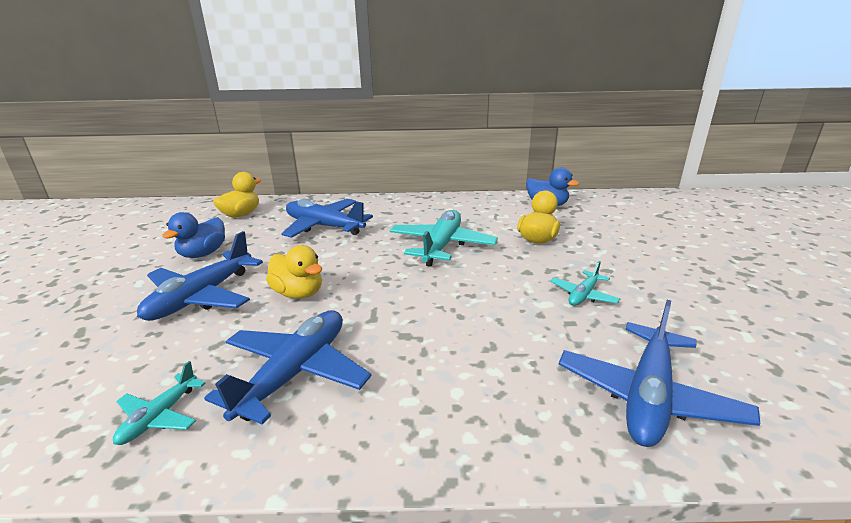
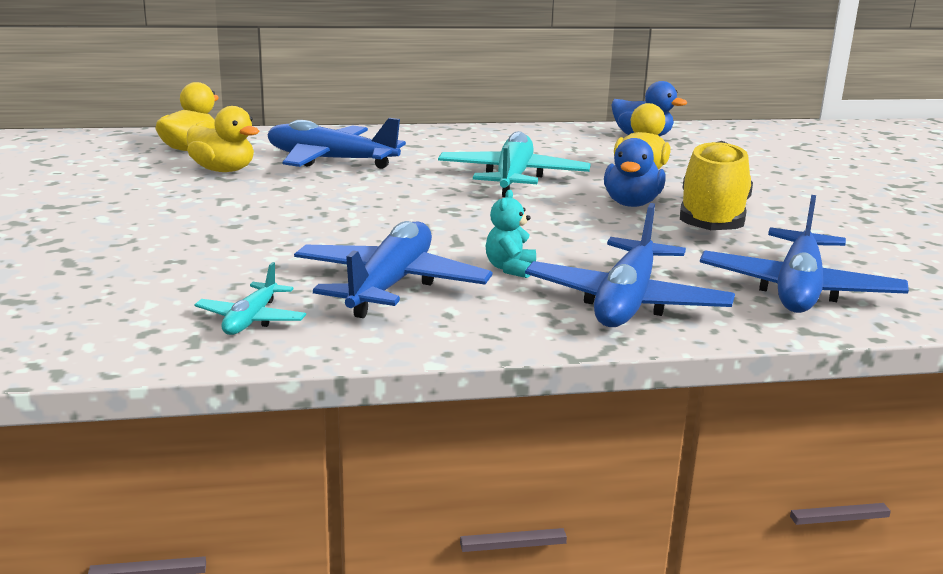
camera: 10 degrees left, 5 degrees down
blue plane [137,231,263,321] -> blue plane moved to [525,203,735,327]
blue duck [162,212,225,258] -> blue duck moved to [604,138,666,207]
yellow duck [266,245,322,299] -> yellow duck moved to [187,106,259,172]
turquoise plane [550,261,620,306] -> yellow shoe [680,141,753,230]
none -> turquoise teddy bear [486,190,536,278]

